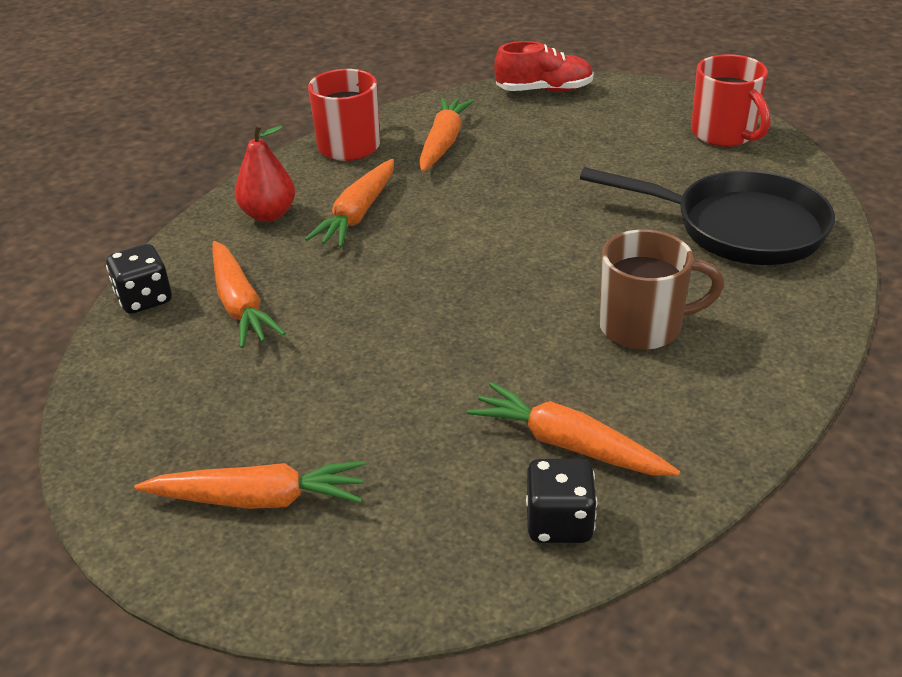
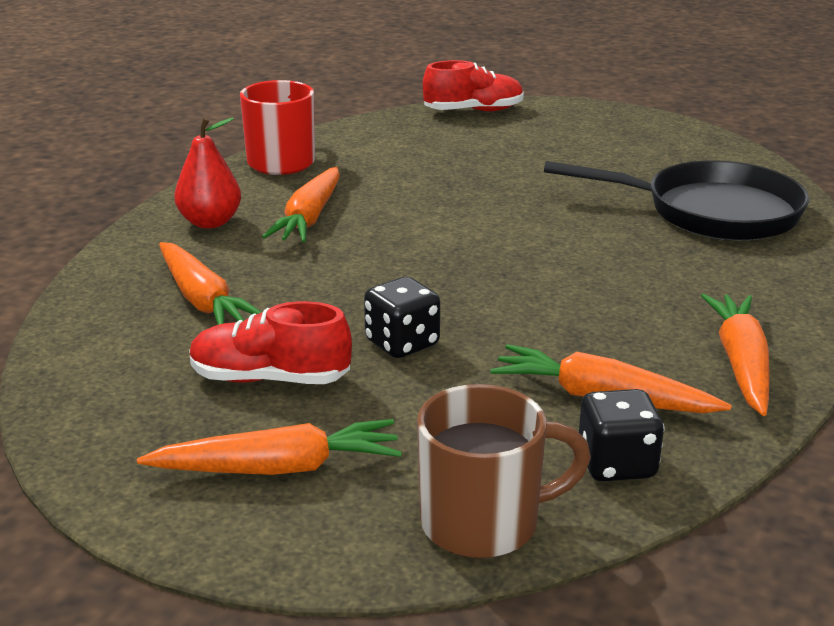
camera: 10 degrees left, 10 degrees down
black dice [106,244,172,314] -> black dice moved to [364,277,440,358]
orange carrot [419,97,474,172] -> orange carrot moved to [701,294,770,416]
brown mug [599,230,724,350] -> brown mug moved to [417,384,591,558]
red mug [691,54,770,147] -> none
none -> red shoe [190,301,352,384]

